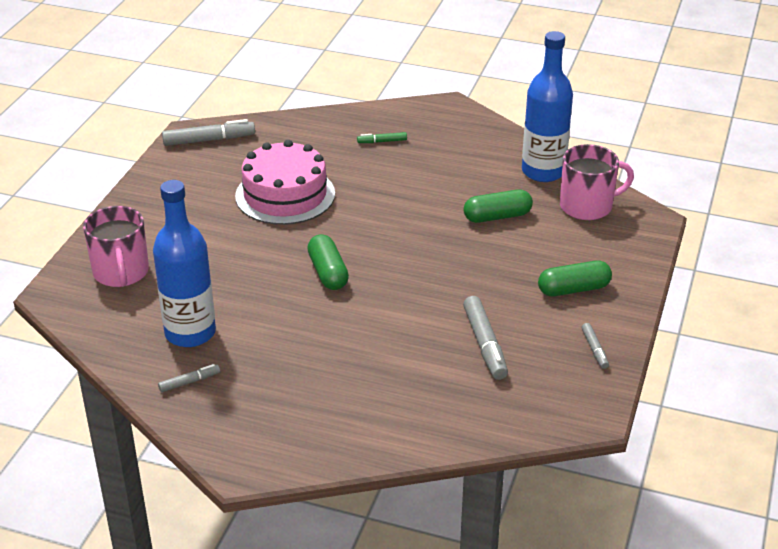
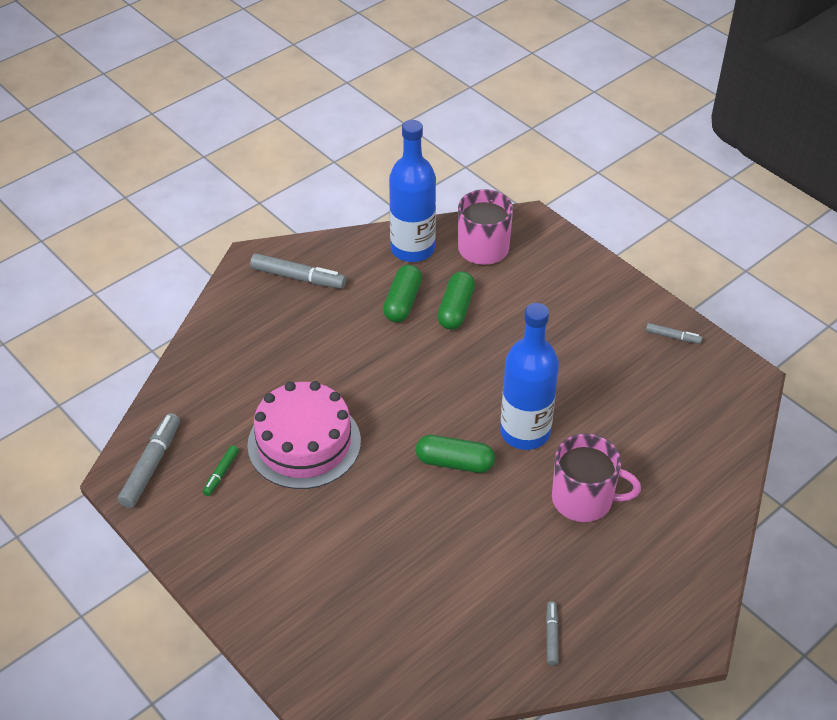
camera: 60 degrees left, 10 degrees up
pink mug [83,206,149,287] -> pink mug moved to [552,434,641,522]
blue bottle [153,180,216,347] -> blue bottle moved to [500,303,559,450]
green marker [357,132,407,143] -> green marker moved to [203,445,239,496]
grey marker [463,296,508,380] -> grey marker moved to [250,253,346,289]
green capsule [538,260,612,297] -> green capsule moved to [383,265,422,322]

